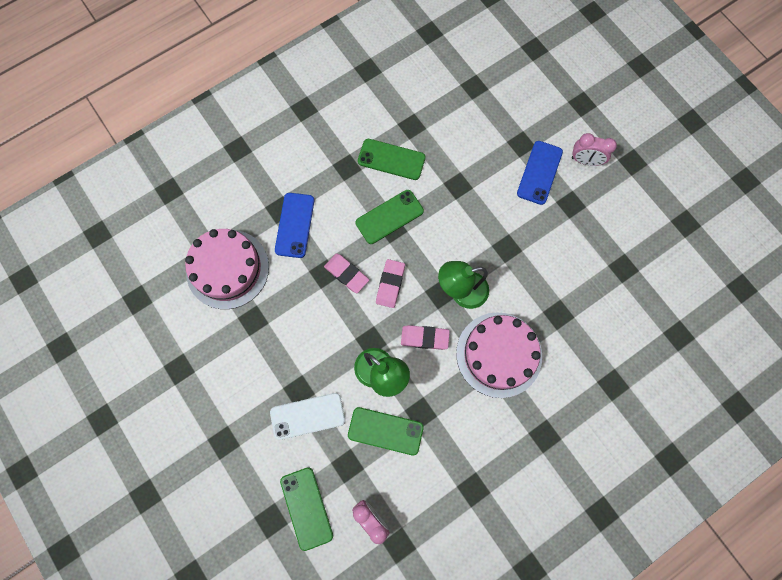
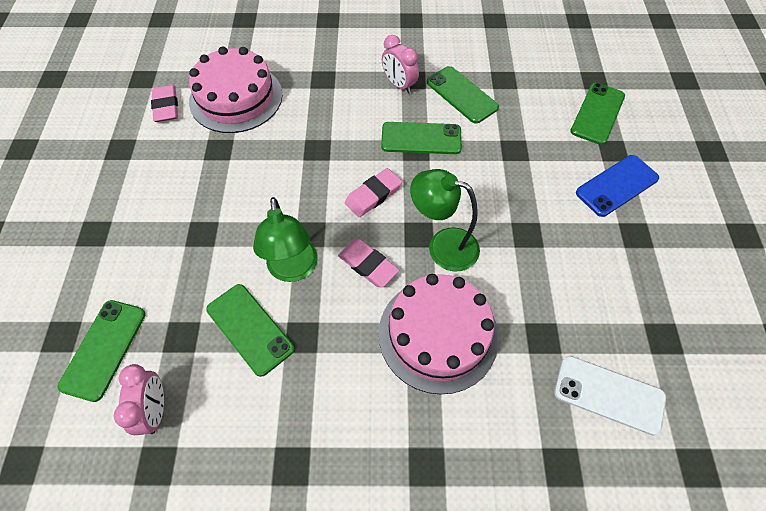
camera: 35 degrees right, 15 degrees down
white phone [270,393,345,440] -> white phone moved to [554,356,666,436]
blue phone [275,193,314,258] -> none
pink eraser [324,253,369,293] -> pink eraser moved to [151,85,178,122]
pink clock [572,133,617,166] -> pink clock moved to [382,35,419,94]
none -> green phone [570,83,625,145]

